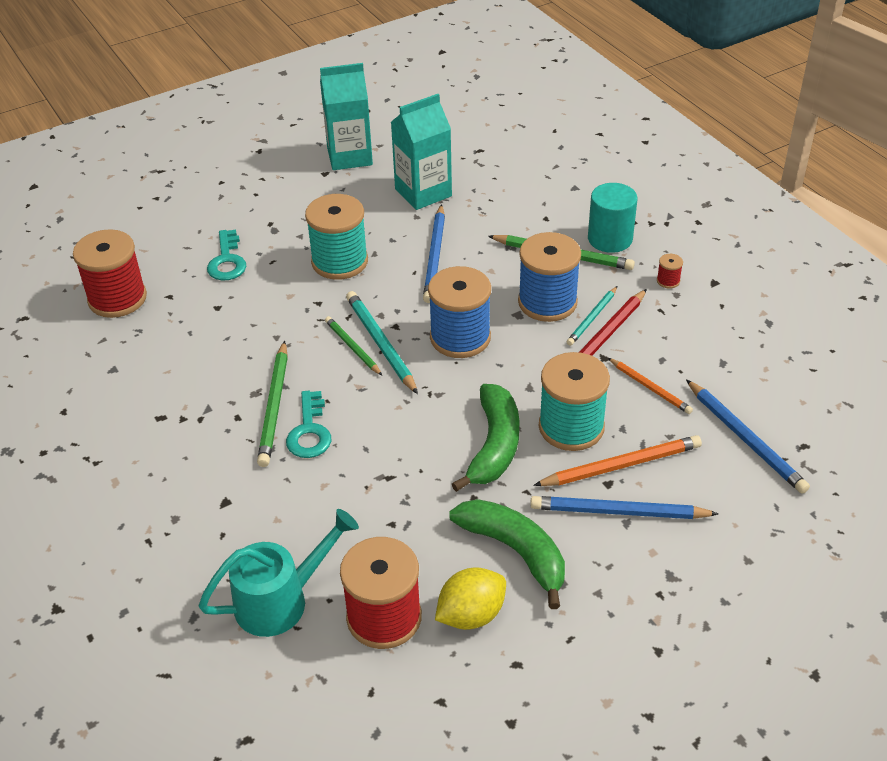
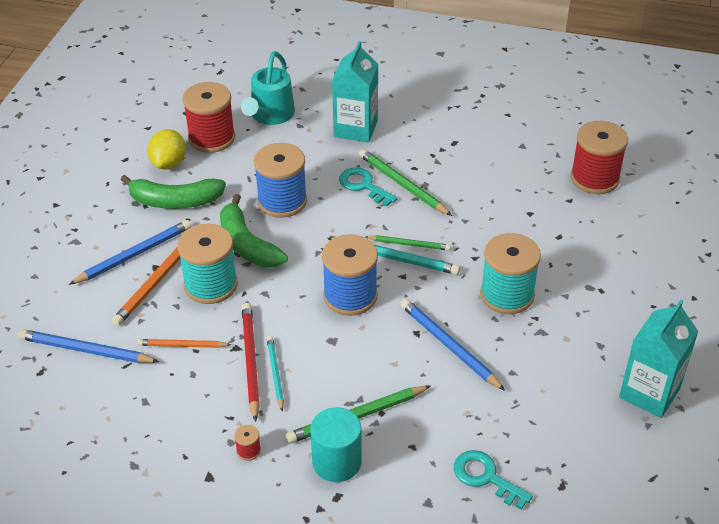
camera: 135 degrees right, 0 degrees up
turquoise key [207,230,246,280] -> turquoise key moved to [454,450,533,510]
turquoise carton [391,94,452,210] -> turquoise carton moved to [332,41,378,142]
blue spool [518,232,581,322] -> blue spool moved to [254,143,307,218]

